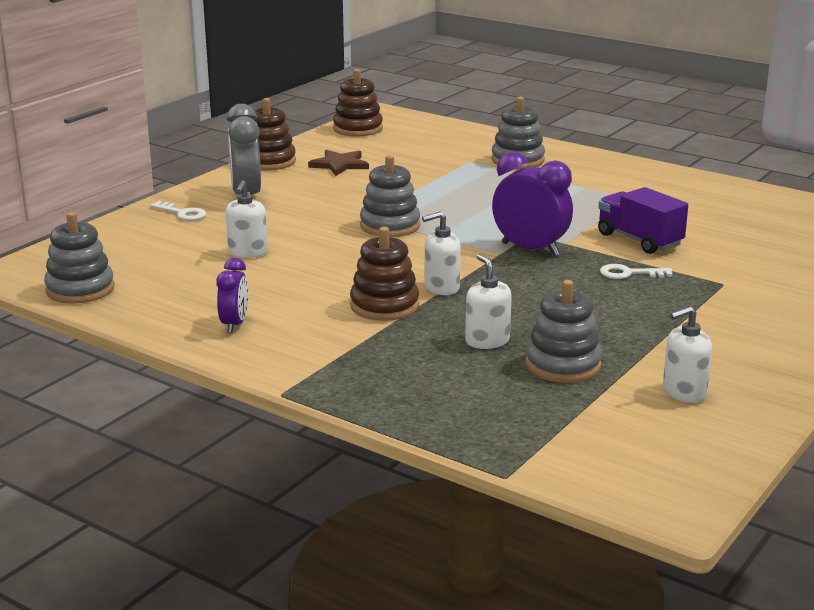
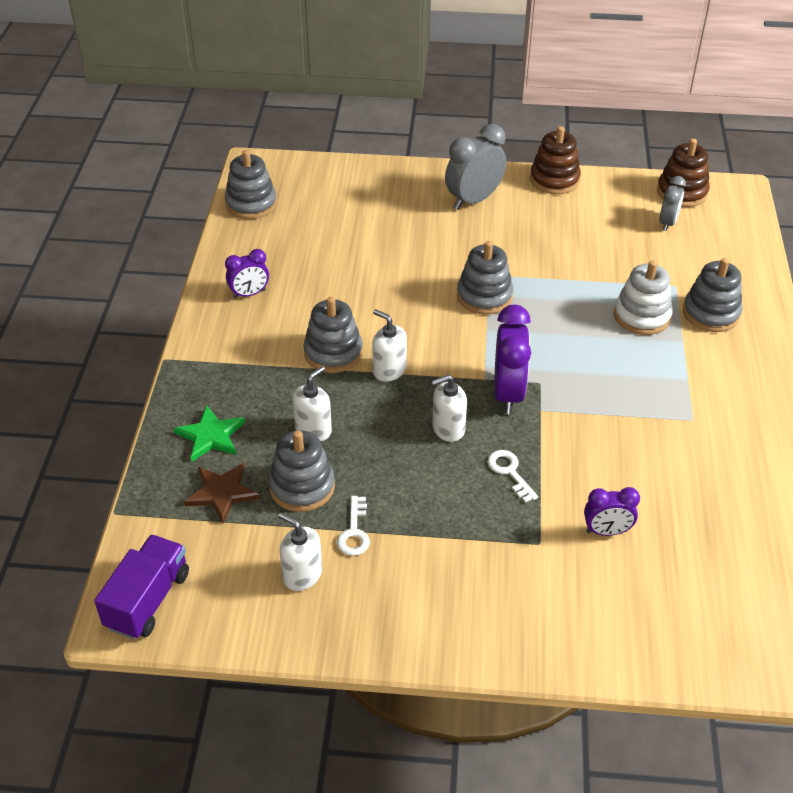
camera: 60 degrees right, 20 degrees up
white key [150,201,206,221] -> white key moved to [337,496,370,556]
white soap dispenser [225,180,268,258] -> white soap dispenser moved to [431,374,467,442]
brown star [308,150,369,176] -> brown star moved to [184,463,260,523]
brown stacking toy [350,227,419,321] -> grey stacking toy [303,297,363,373]
purple truck [598,187,688,254] -> purple truck moved to [94,535,189,639]
none -> green star [173,405,245,461]
none -> purple clock [584,487,640,536]
none -> white stacking toy [614,261,673,335]
none -> grey clock [659,176,686,231]

